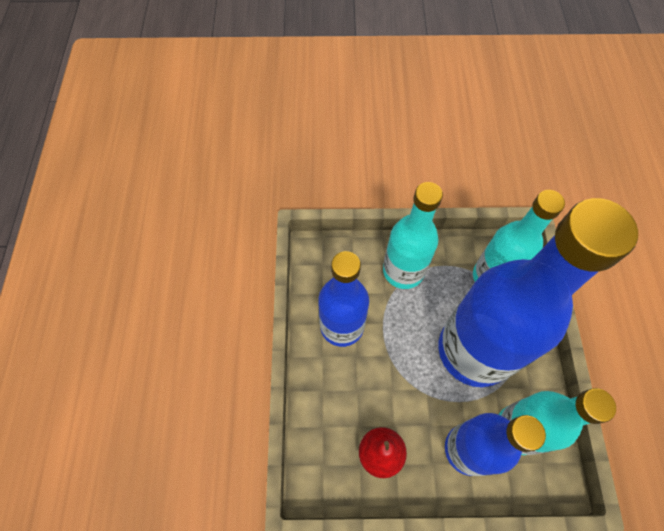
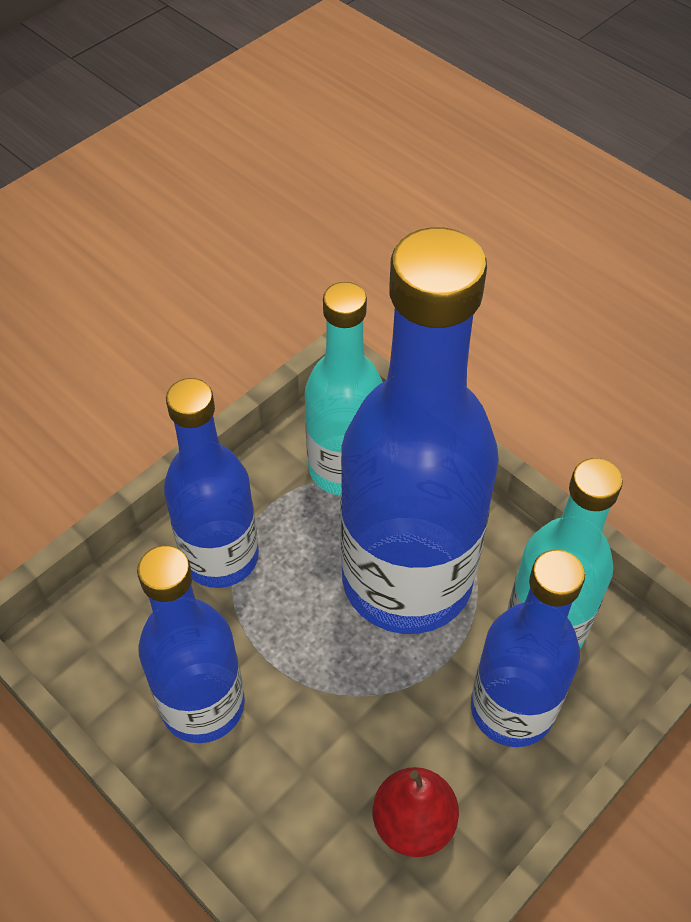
camera: 45 degrees left, 10 degrees down
turquoise bottle [383,182,443,289] -> blue bottle [164,378,259,588]

